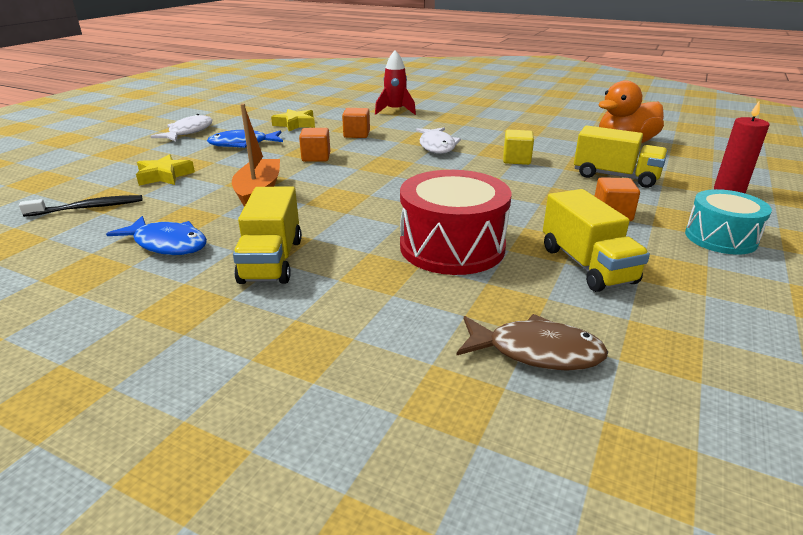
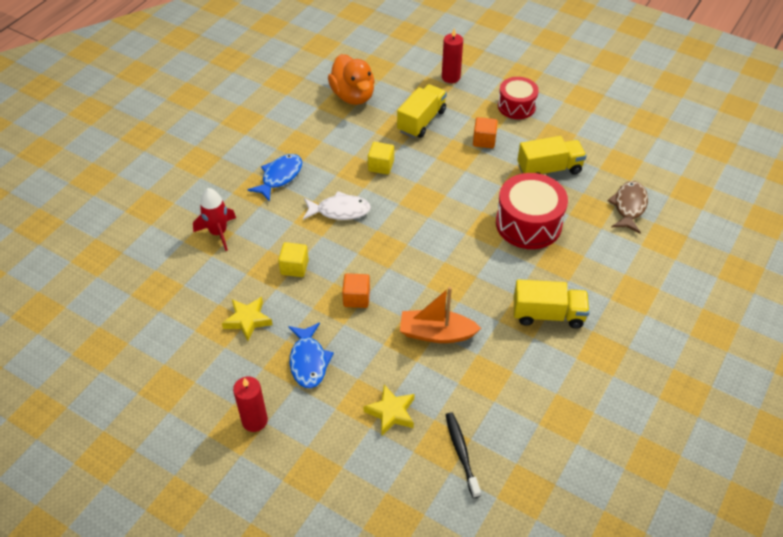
camera: 85 degrees left, 20 degrees up
blue fish [106,216,207,255] -> blue fish moved to [247,154,302,202]
white fish [151,114,213,141] -> red candle [233,377,268,432]
orange cube [342,108,370,138] -> yellow cube [278,242,309,277]
turquoise drum [685,189,772,255] -> red drum [498,77,539,119]

